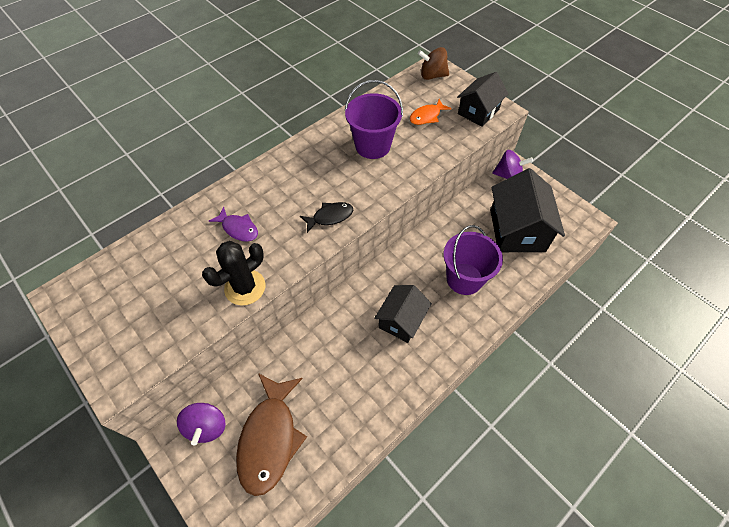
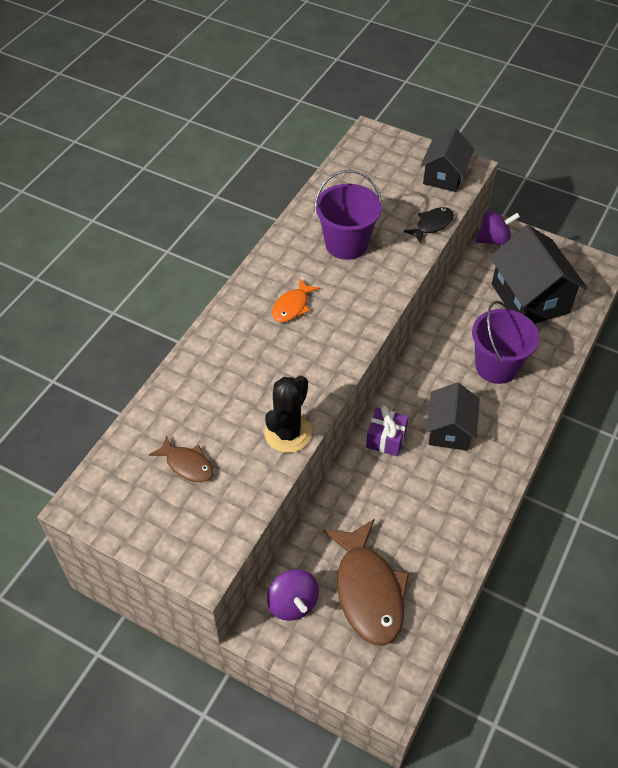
camera: 20 degrees left, 5 degrees down
purple fish [209,207,258,242] -> none
black fish [300,202,353,233] -> black fish moved to [404,207,454,244]
orange fish [410,99,452,125] -> orange fish moved to [272,278,320,322]
brown spinning top [418,47,449,80] -> none
none -> brown fish [149,436,214,482]
none -> purple gift [366,406,409,457]

